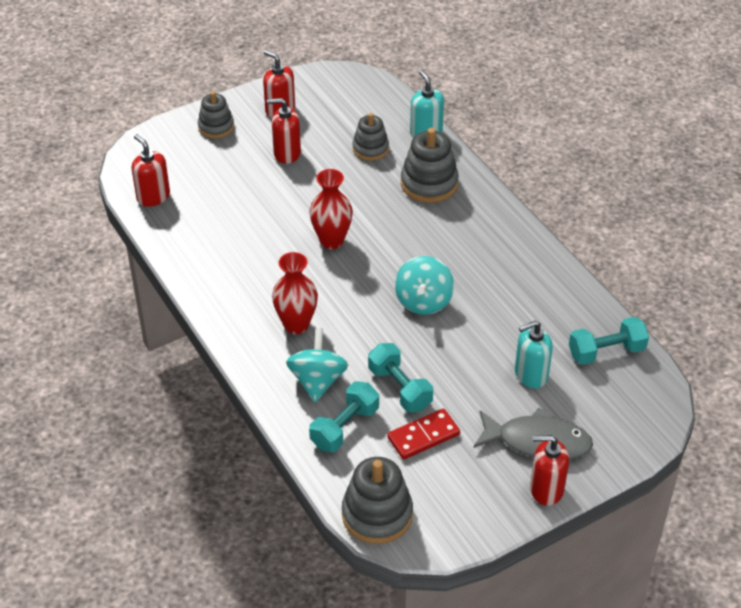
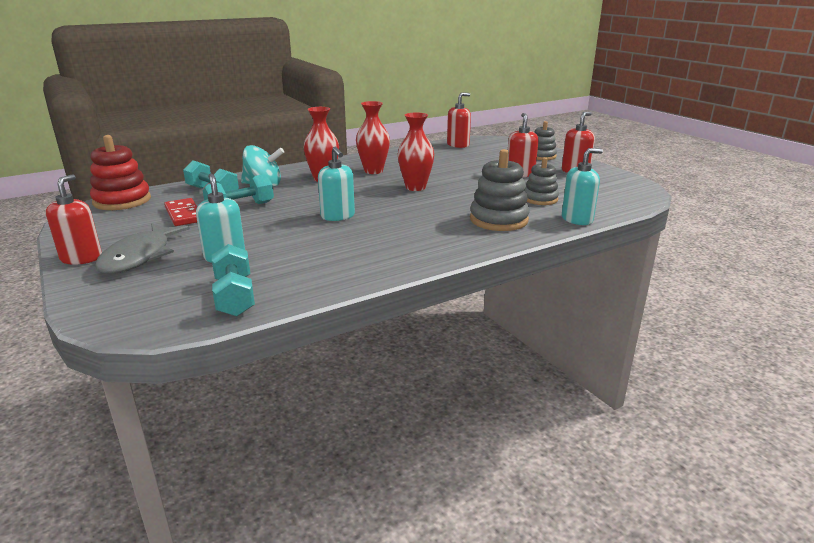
camera: 90 degrees right, 20 degrees down
grey stacking toy [342,457,413,544] -> red stacking toy [90,135,151,210]
turquoise spinning top [395,256,454,315] -> turquoise soap dispenser [318,147,355,221]
none -> red vase [356,101,390,174]

